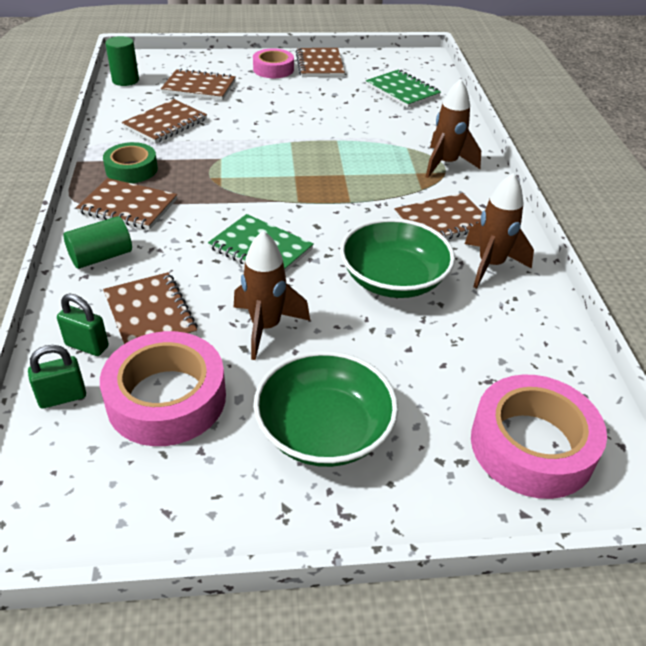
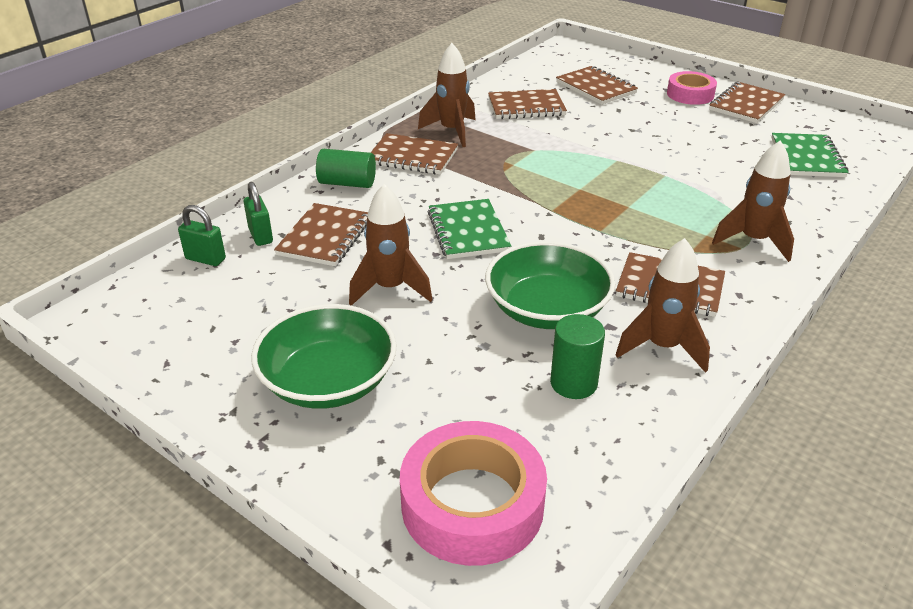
camera: 45 degrees right, 5 degrees down
brown notebook [76,178,177,230] -> brown notebook turned 45 degrees counterclockwise [370,133,458,175]
pink tape [100,331,226,446] -> none
green tape [103,142,158,183] -> brown rocket [418,43,476,147]
green cylinder [105,36,139,86] -> green cylinder moved to [550,314,605,399]

